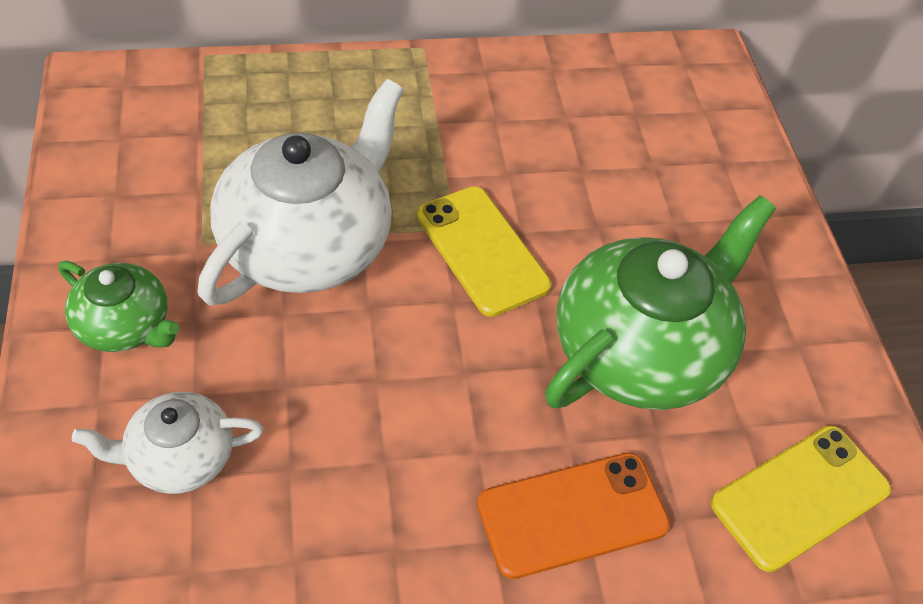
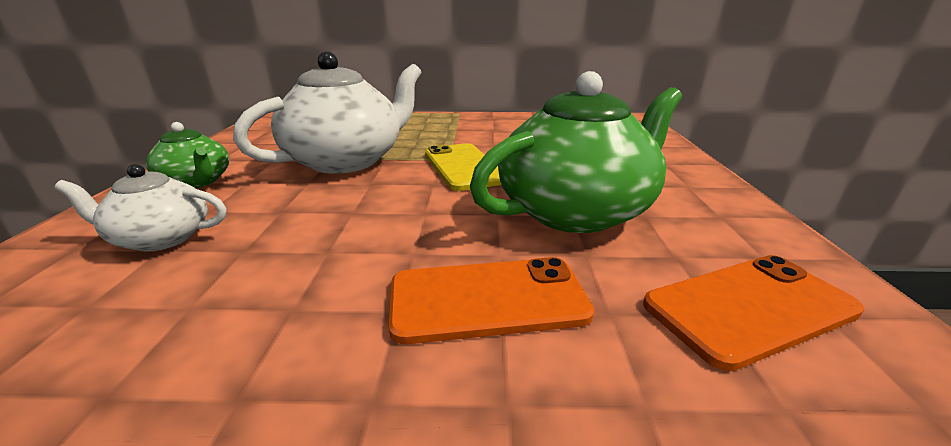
camera: 15 degrees right, 25 degrees down
yellow phone [711,425,891,572] -> orange phone [643,255,864,371]

